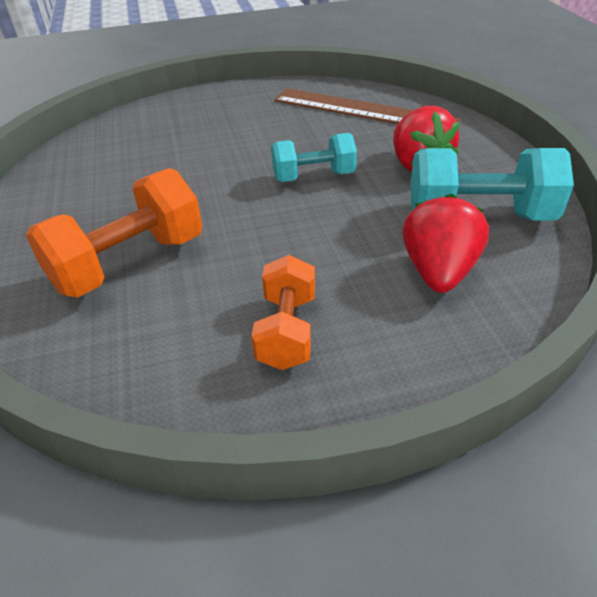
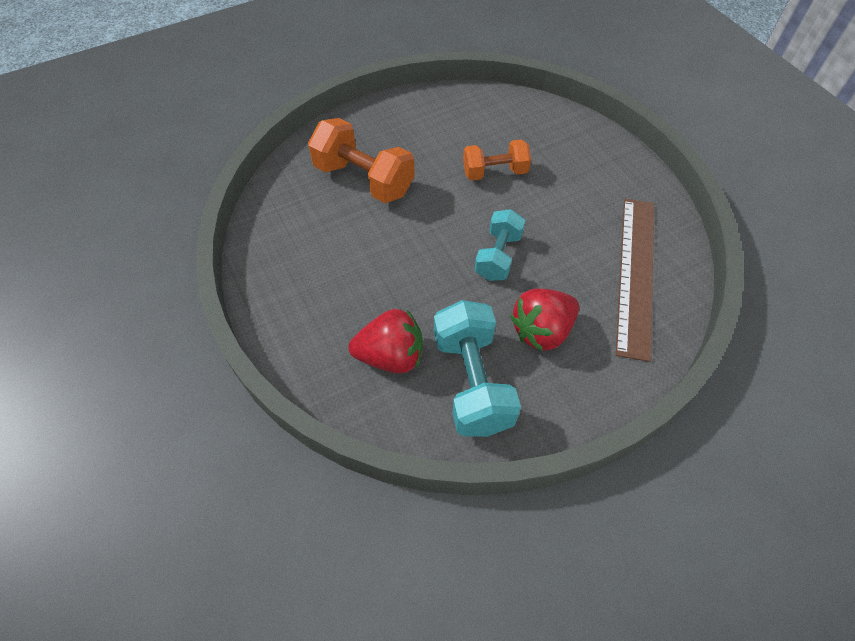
camera: 75 degrees right, 15 degrees up
orange dumbbell [251,255,315,370] -> orange dumbbell moved to [463,139,531,181]
turquoise dumbbell [271,133,357,182] -> turquoise dumbbell turned 45 degrees clockwise [475,209,525,281]

